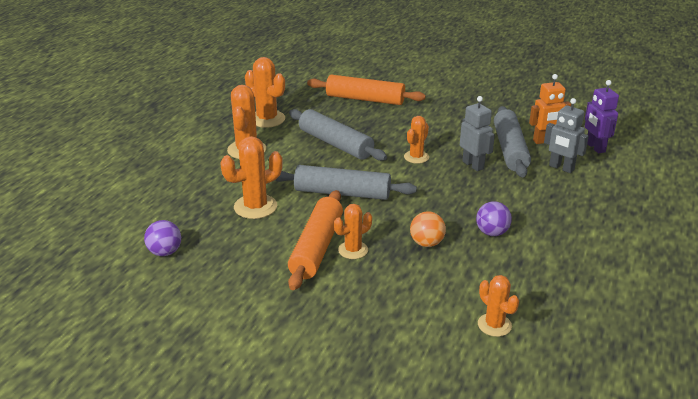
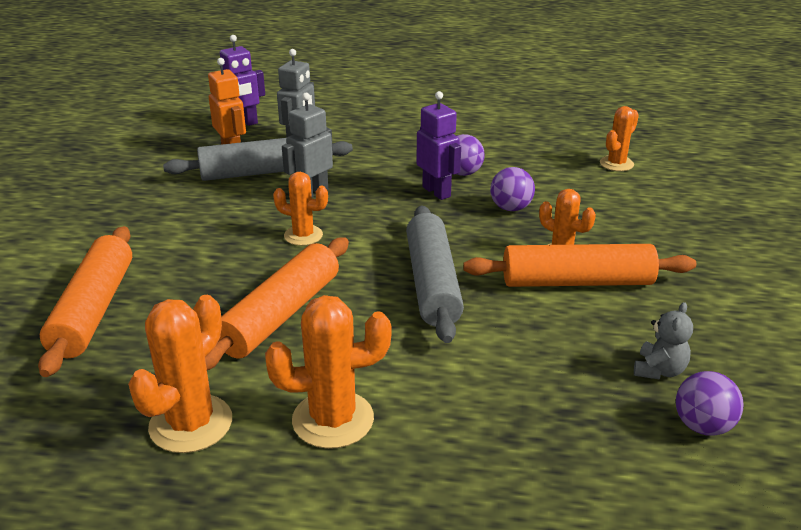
camera: 105 degrees left, 0 degrees up
orange cactus [220,136,283,219] -> none
grey rolling pin [289,109,387,161] -> orange rolling pin [205,237,349,370]
orange ball [410,211,446,247] -> purple ball [490,167,535,211]
none -> purple robot [416,91,461,200]
none -> grey teddy bear [634,302,693,380]

